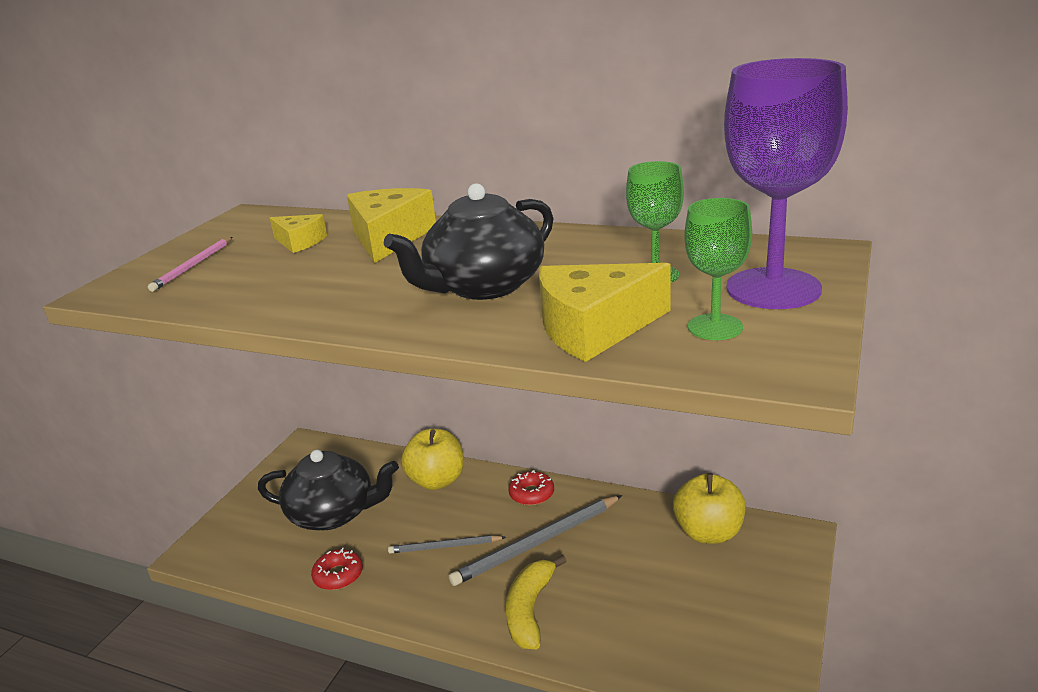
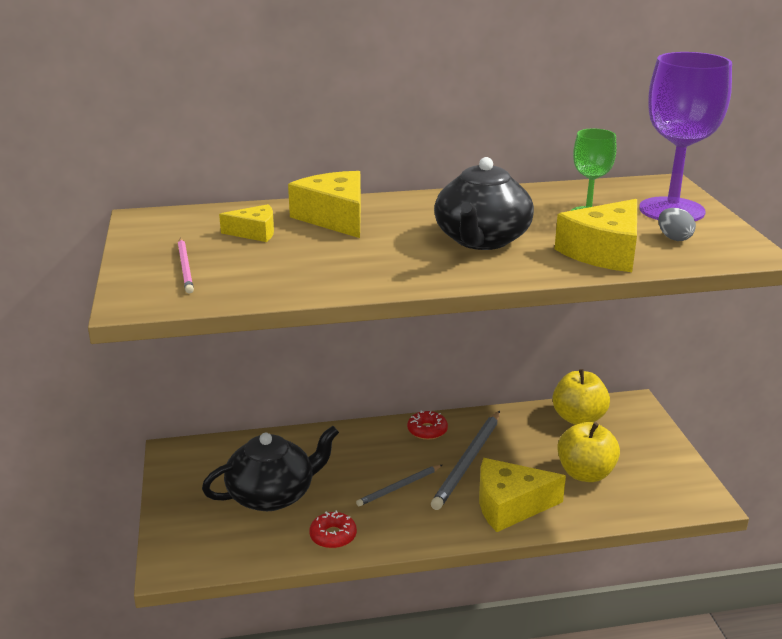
camera: 35 degrees left, 0 degrees up
yellow apple [401,429,464,490] -> yellow apple moved to [557,422,620,482]
yellow banana [506,555,567,649] -> yellow cheese [479,458,566,532]
green goblet [684,198,752,340] -> grey egg [658,208,696,241]

